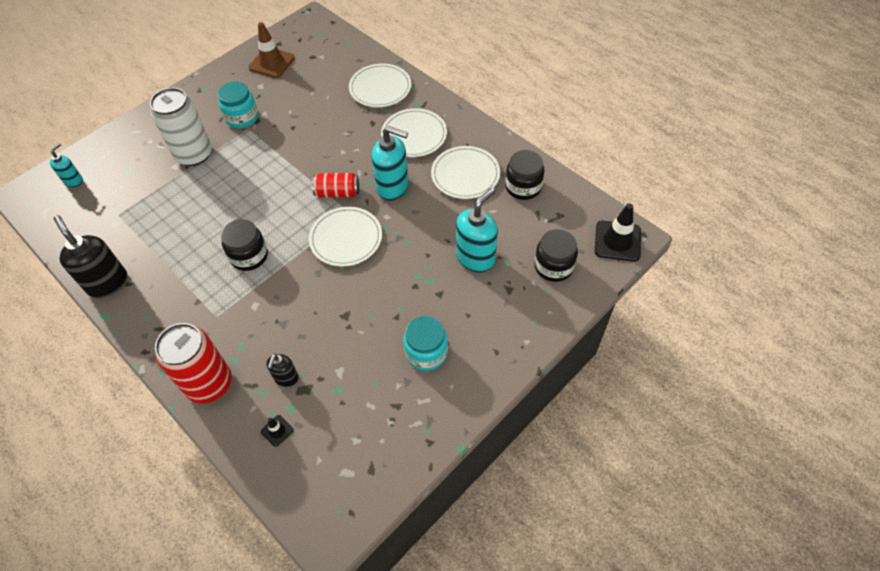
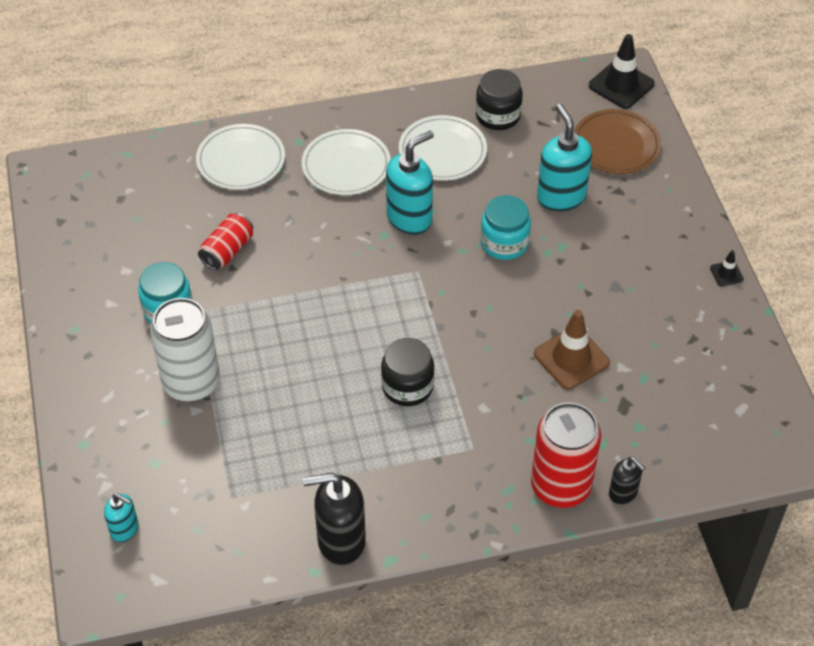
camera: 60 degrees left, 5 degrees down
turquoise soap dispenser [50,143,83,187] -> turquoise soap dispenser turned 150 degrees clockwise [104,493,138,542]
brown traffic cone [249,22,295,78] -> brown traffic cone moved to [534,310,610,390]
black traffic cone [261,415,294,447] -> black traffic cone moved to [710,250,744,286]
black soap dispenser [266,354,299,387] -> black soap dispenser moved to [609,457,645,505]
white plate [309,207,382,267] -> none
red can [312,173,359,198] -> red can moved to [198,213,253,270]
turquoise jar [403,316,448,371] -> turquoise jar moved to [481,195,531,260]
black jar [534,229,578,282] -> brown plate [574,109,661,174]

